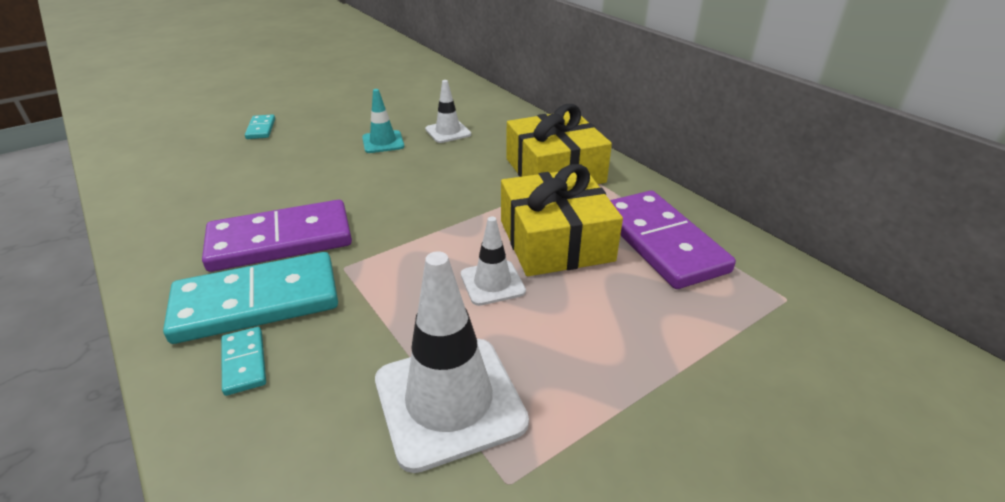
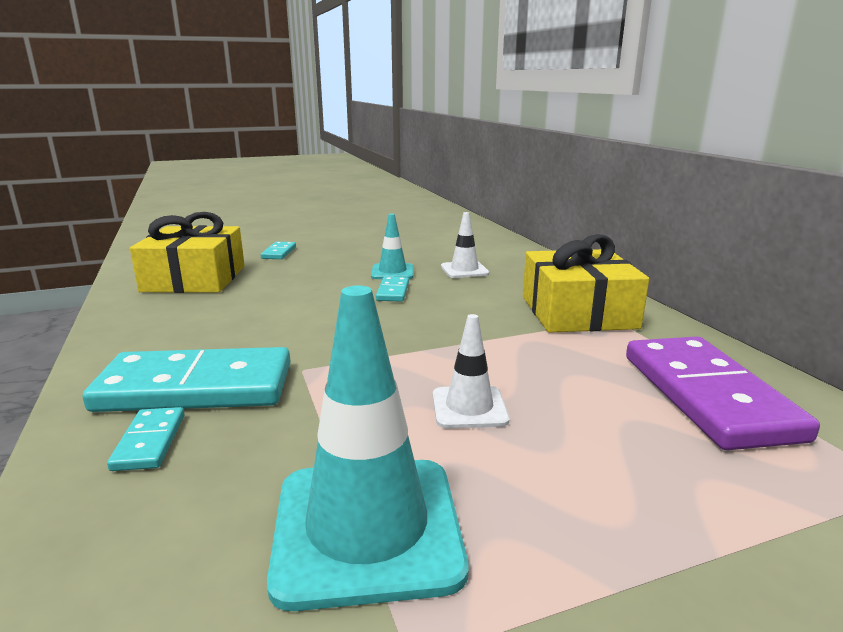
camera: 15 degrees right, 15 degrees down
purple domino [202,200,352,272] -> none
white traffic cone [375,251,529,473] -> turquoise traffic cone [267,285,468,611]
yellow gift [501,164,623,276] -> yellow gift moved to [130,212,245,293]
none -> turquoise domino [376,277,409,301]

